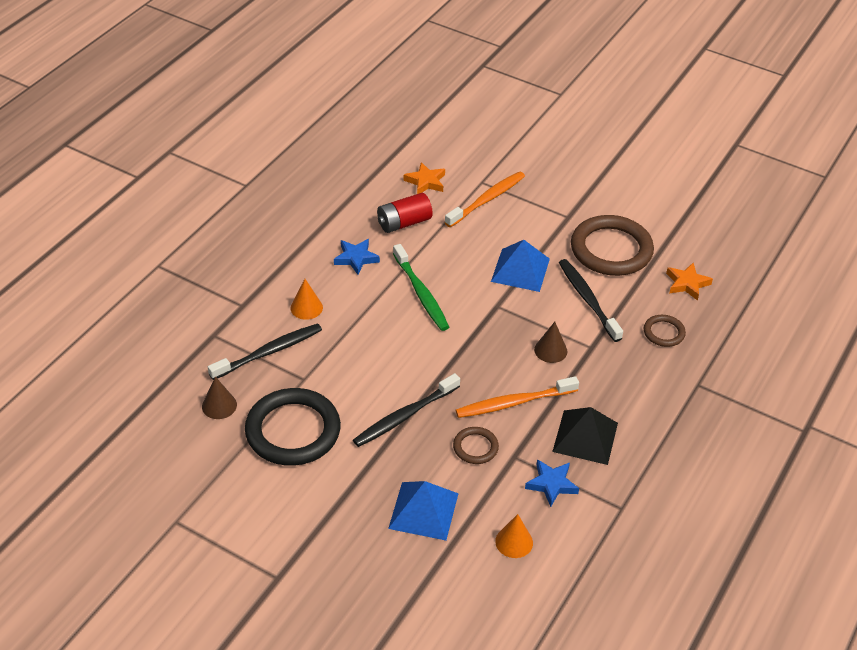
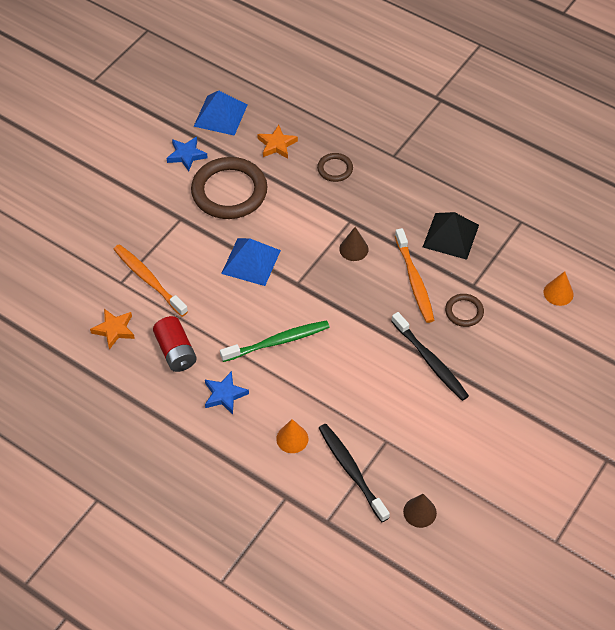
camera: 85 degrees left, 10 degrees up
black ring [245,388,341,466] -> none
blue pyramid [388,481,459,541] -> blue pyramid moved to [193,90,247,136]
blue star [525,459,579,507] -> blue star moved to [166,137,208,171]
black toothbrush [559,259,623,342] -> none

